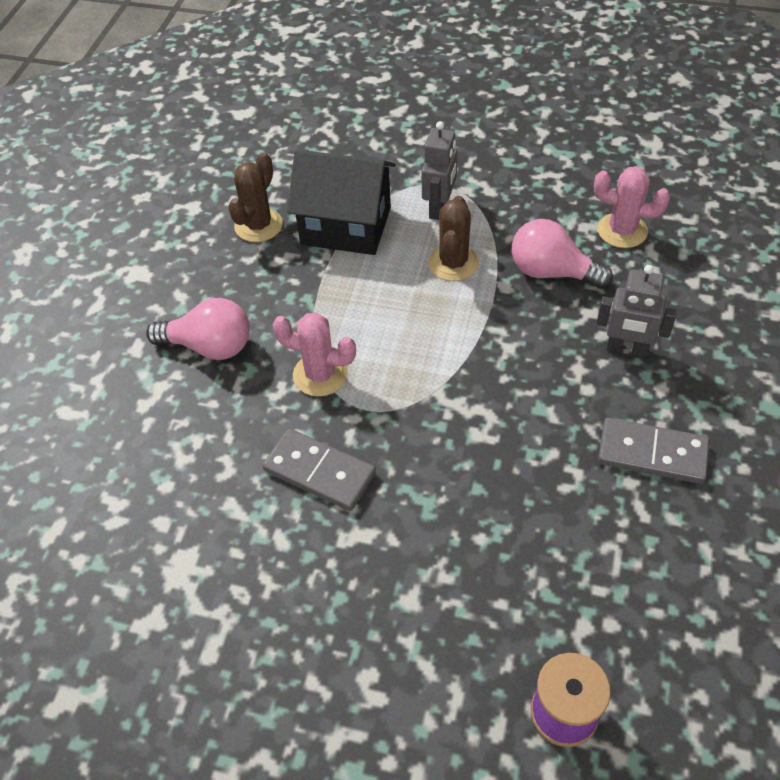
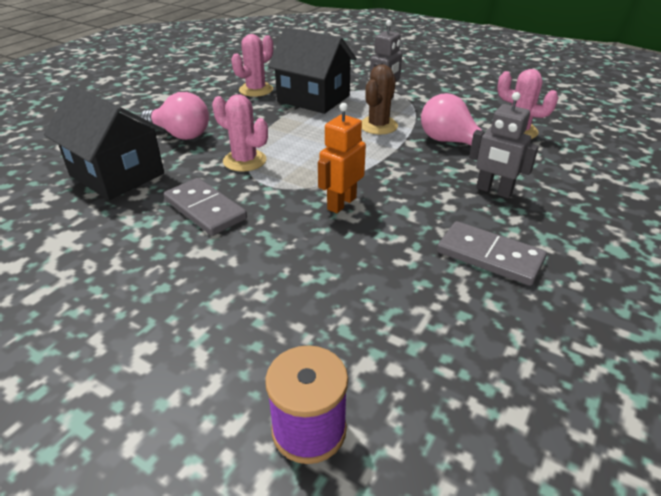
camera: 15 degrees right, 15 degrees down
brown cactus [228,152,283,242] -> pink cactus [231,34,273,97]
none -> black house [44,85,165,200]
none -> orange robot [318,103,366,213]

